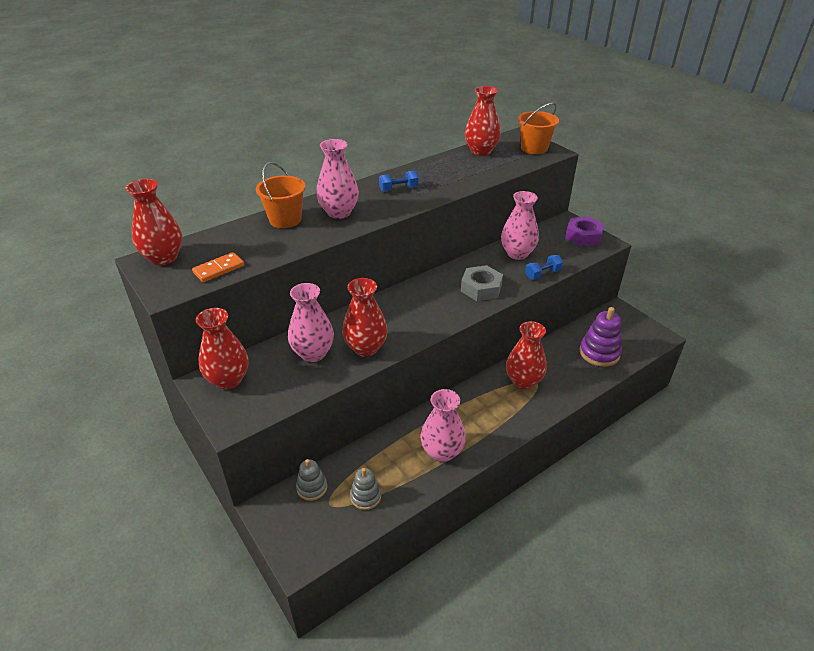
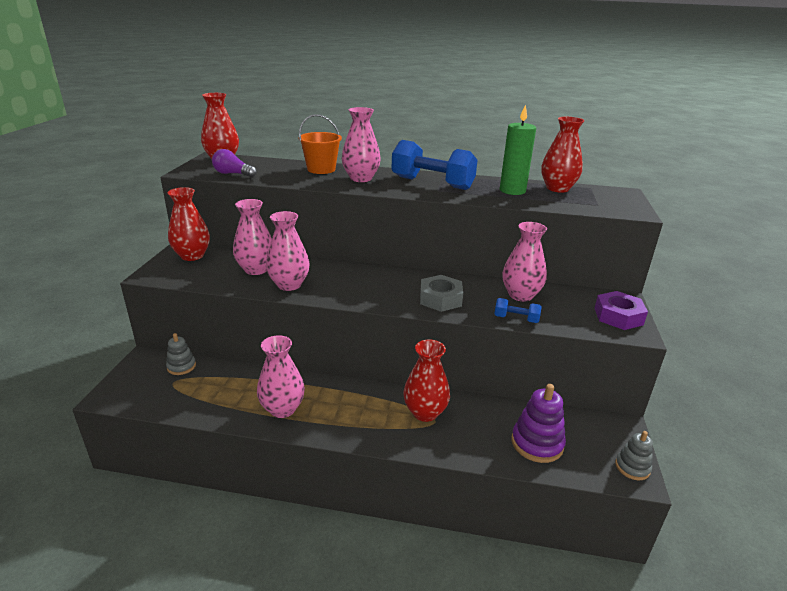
camera: 45 degrees right, 10 degrees down
orange domino [192,252,244,282] -> purple light bulb [212,149,257,177]
red vase [342,278,388,357] -> pink vase [266,211,310,291]
grey stacking toy [350,468,381,510] -> grey stacking toy moved to [615,431,653,480]
blue dumbbell [379,170,419,192] -> blue dumbbell [391,140,478,190], size x2.14
orange bucket [518,102,559,154] -> none
none -> green candle [500,104,536,195]

